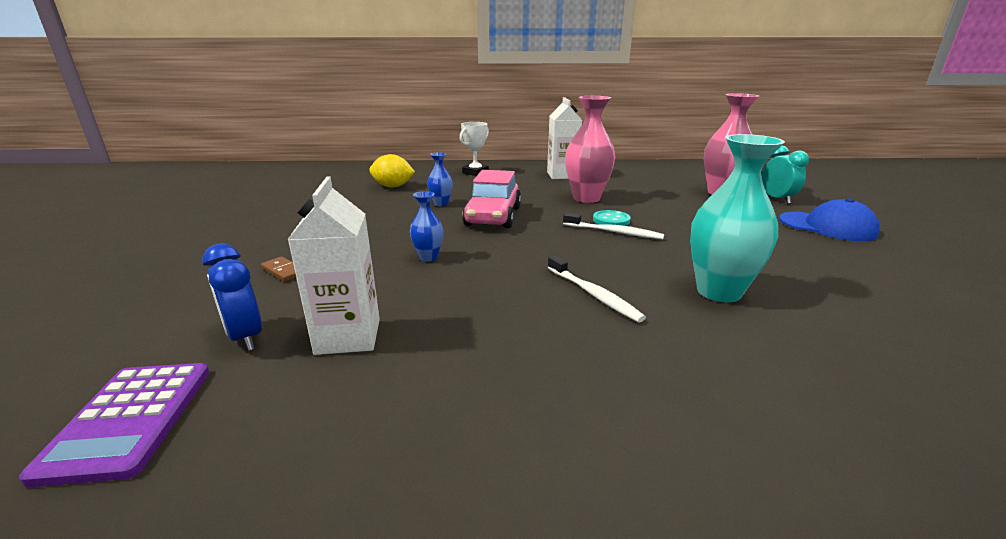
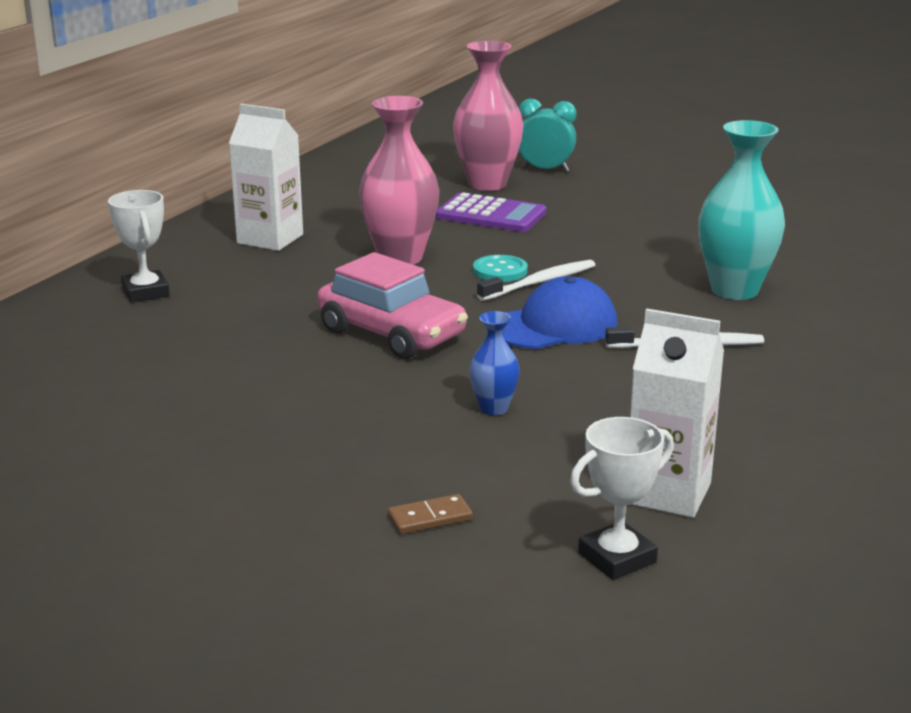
camera: 60 degrees left, 0 degrees up
purple calculator [19,363,210,487] -> purple calculator moved to [435,192,546,232]
blue clock [202,243,262,351] -> white trophy [570,417,674,580]
yellow lemon [369,154,415,188] -> none
blue vase [427,152,453,206] -> none
blue cap [779,198,880,241] -> blue cap moved to [503,276,617,349]

